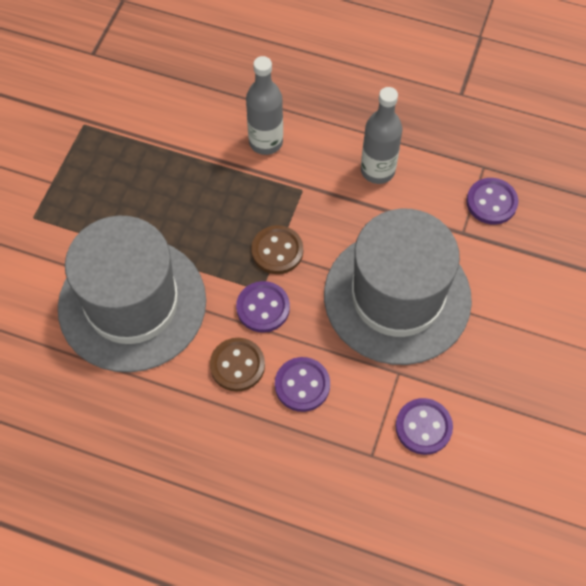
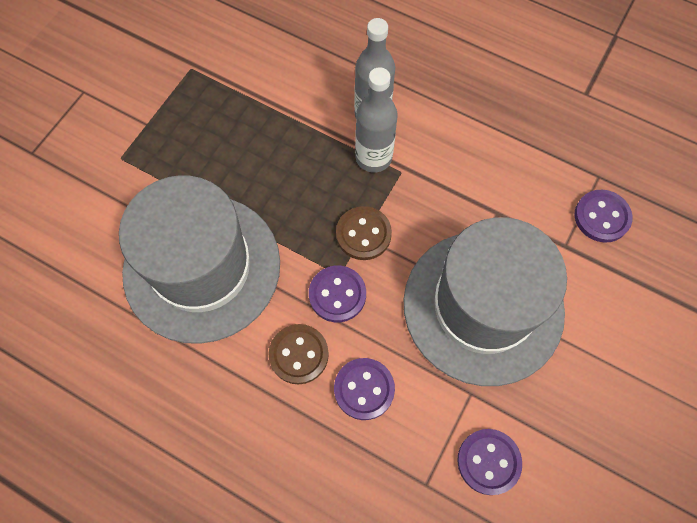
camera: 10 degrees right, 5 degrees up
grey bottle [361,87,402,184] -> grey bottle moved to [355,67,398,173]

